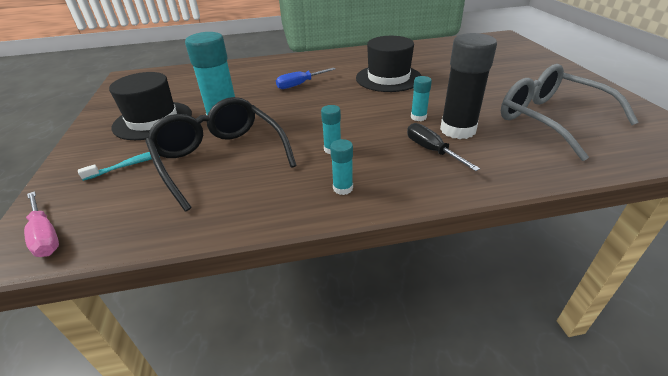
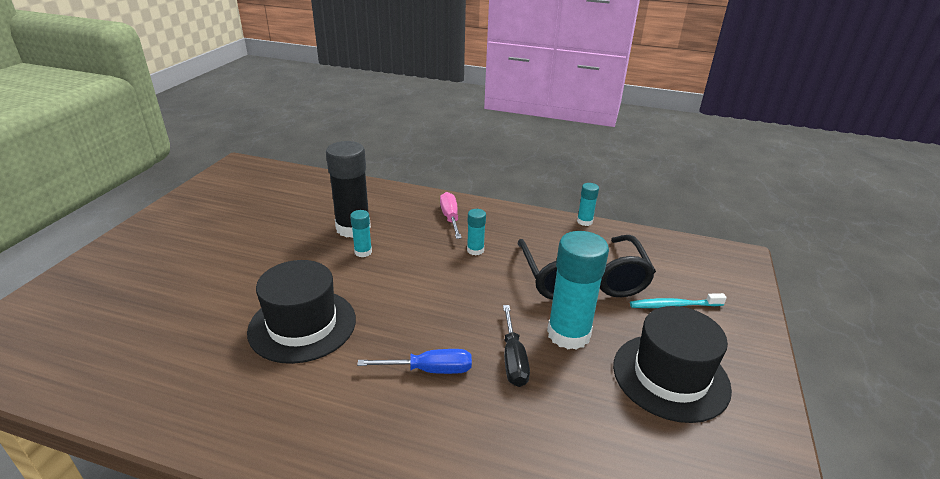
camera: 155 degrees left, 5 degrees down
pink screwdriver [24,191,59,257] -> pink screwdriver moved to [440,192,462,239]
turquoise glue stick [330,139,353,195] -> turquoise glue stick moved to [577,183,599,226]
black screwdriver [407,123,480,171] -> black screwdriver moved to [503,305,530,387]
grey glasses [501,64,639,161] -> none

